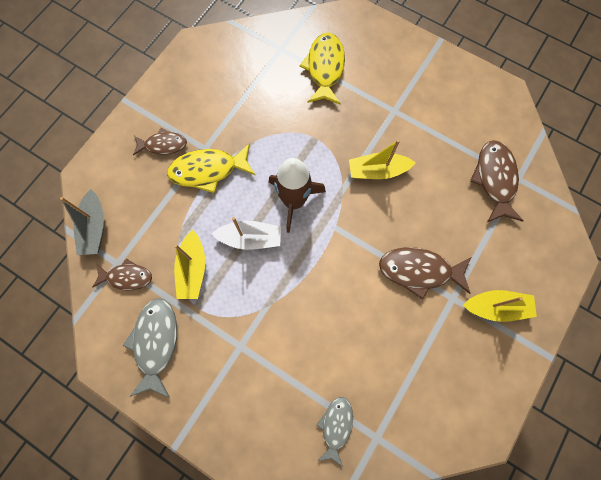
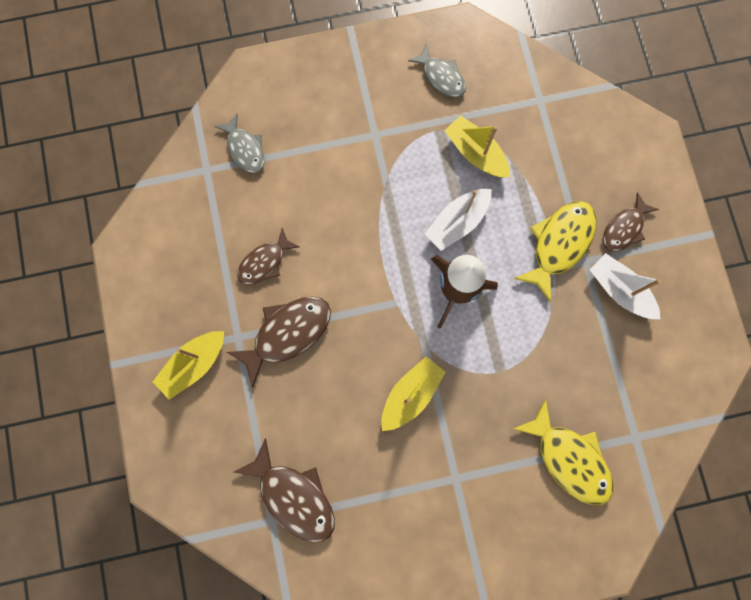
camera: 135 degrees right, 5 degrees up
grey boat [60,189,104,255] -> none
brown fish [93,258,152,290] -> brown fish moved to [237,228,300,285]
grey fish [123,298,177,398] -> grey fish [408,44,466,97], size x0.64
none -> white boat [590,253,661,319]

